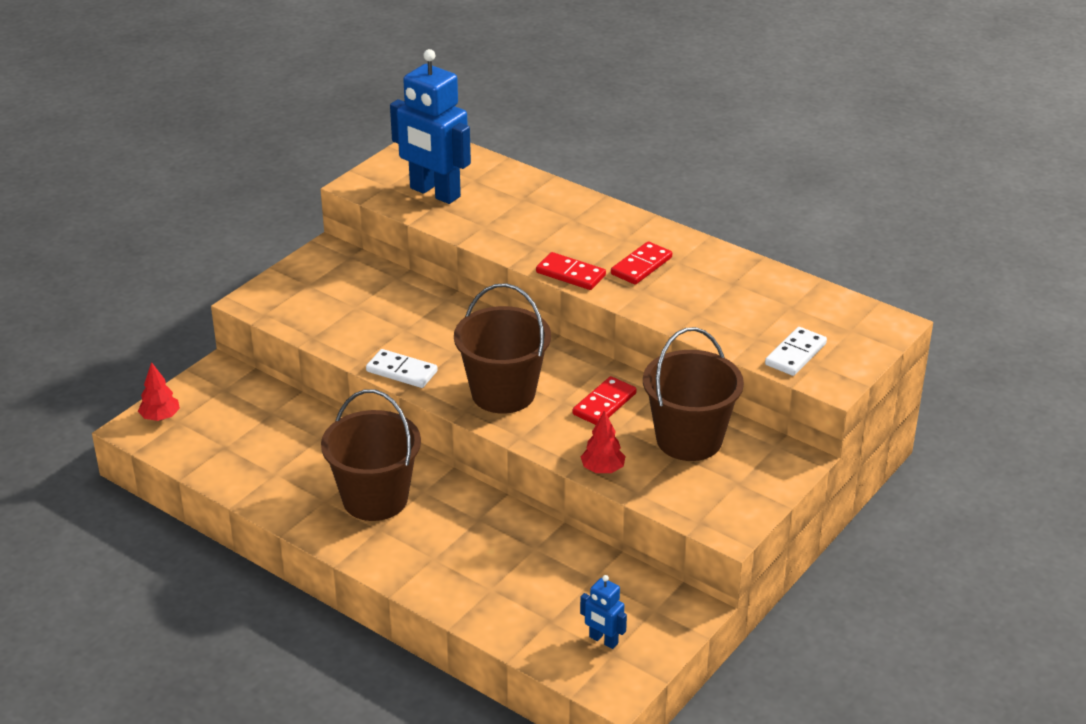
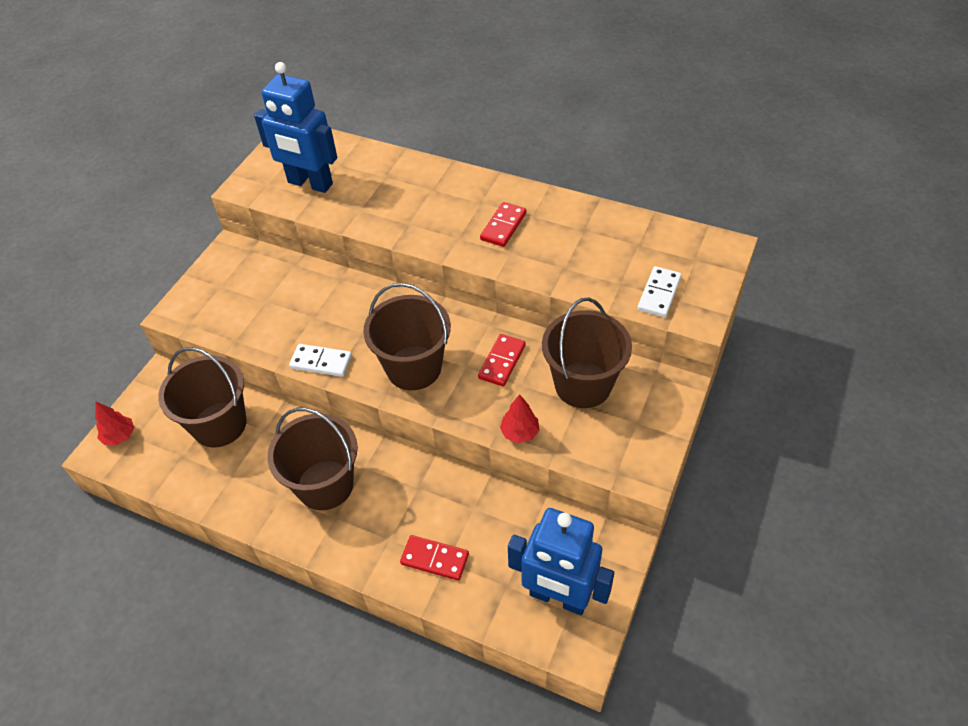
camera: 10 degrees left, 15 degrees up
red domino [536,252,606,290] -> red domino moved to [400,535,469,581]
blue robot [580,575,627,649] -> blue robot [508,508,614,615], size x2.21
none -> brown bucket [158,347,247,447]

